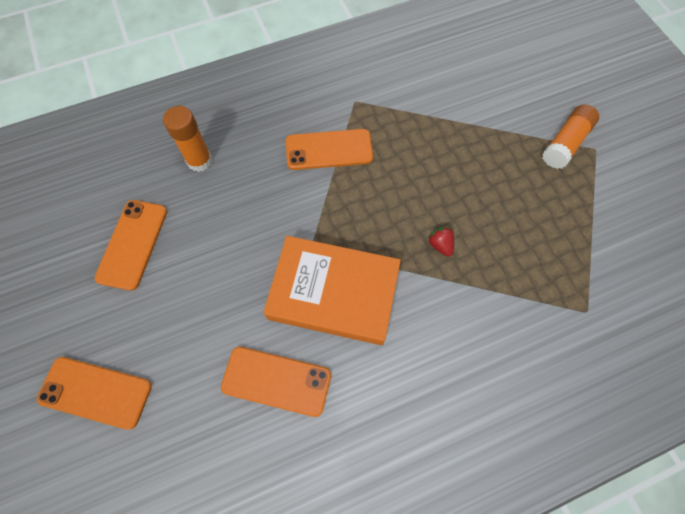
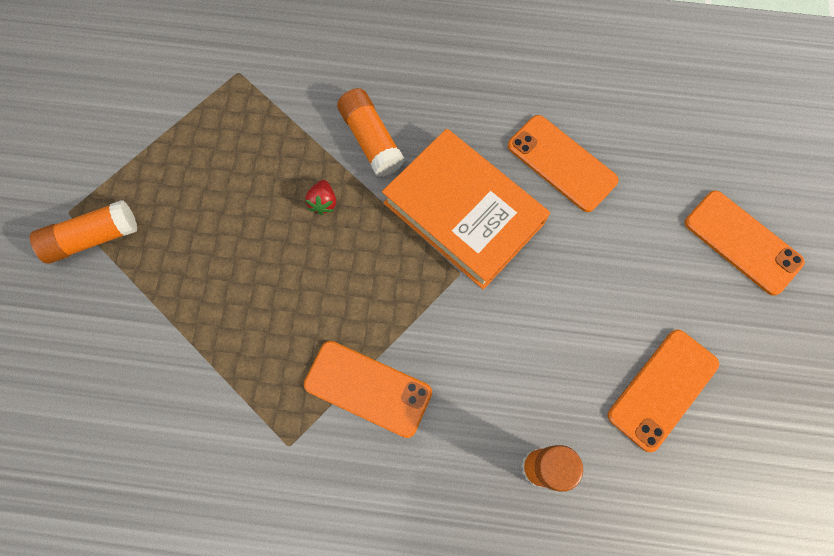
camera: 150 degrees left, 5 degrees up
none -> orange glue stick [337,88,405,177]

